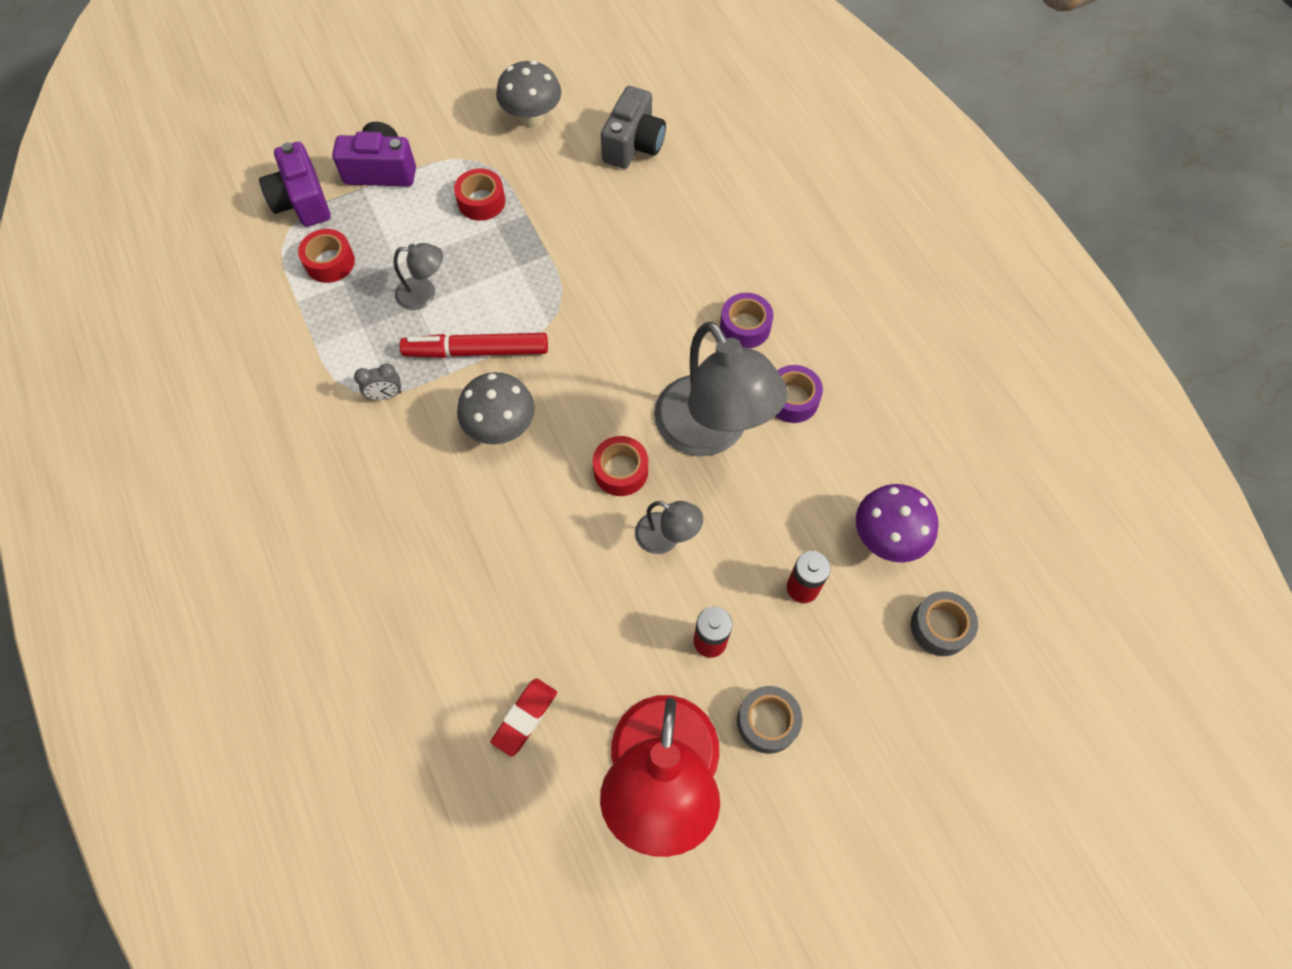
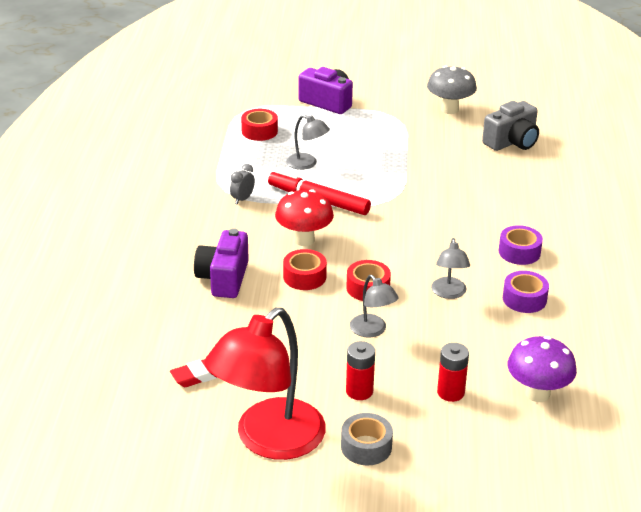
camera: 30 degrees right, 30 degrees down
purple camera [259,142,331,227] -> purple camera moved to [194,228,249,298]
grey clock [354,364,402,400] -> grey clock turned 105 degrees clockwise [230,164,255,204]
red tape [454,168,505,221] -> red tape moved to [283,249,327,290]
grey mushroom [457,372,535,444] -> red mushroom [275,190,334,246]
grey lamp [654,321,788,456] -> grey lamp [431,238,470,299], size x0.46
grey tape [911,591,978,656] -> none

